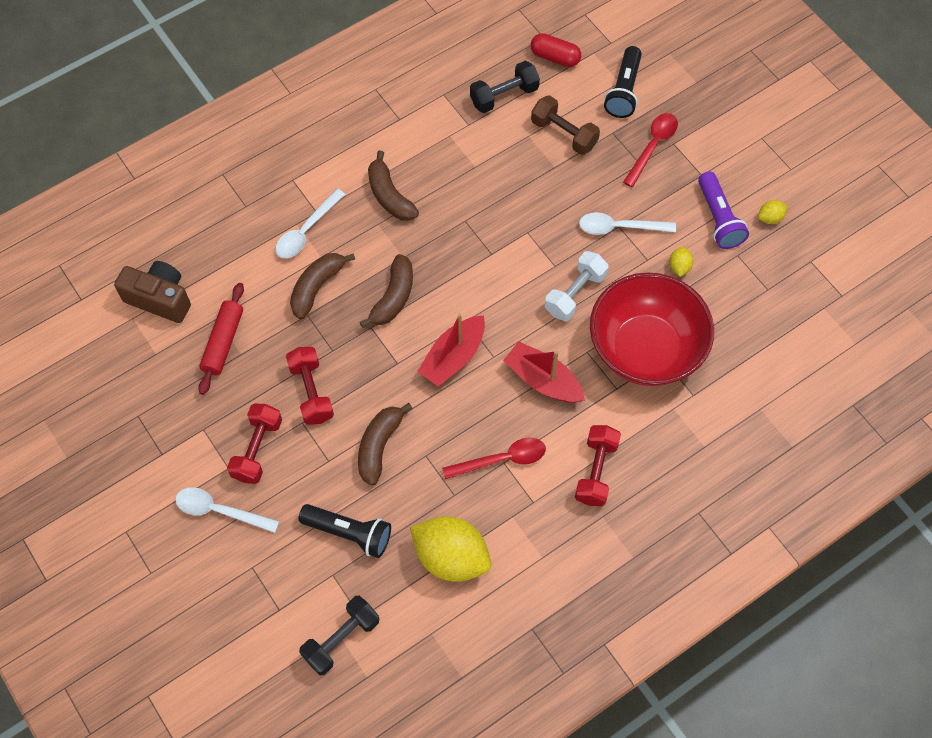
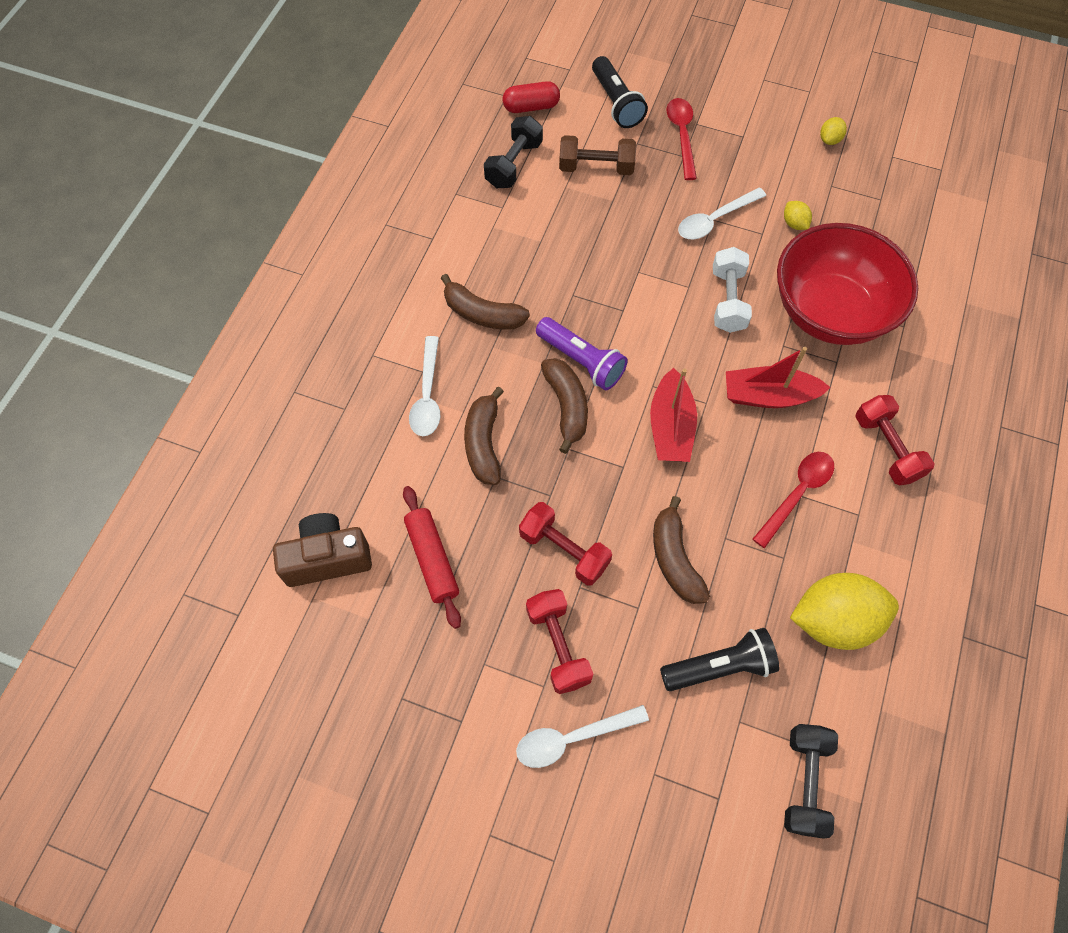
camera: 35 degrees left, 0 degrees up
purple flashlight [698,171,749,249] -> purple flashlight moved to [536,317,628,390]

